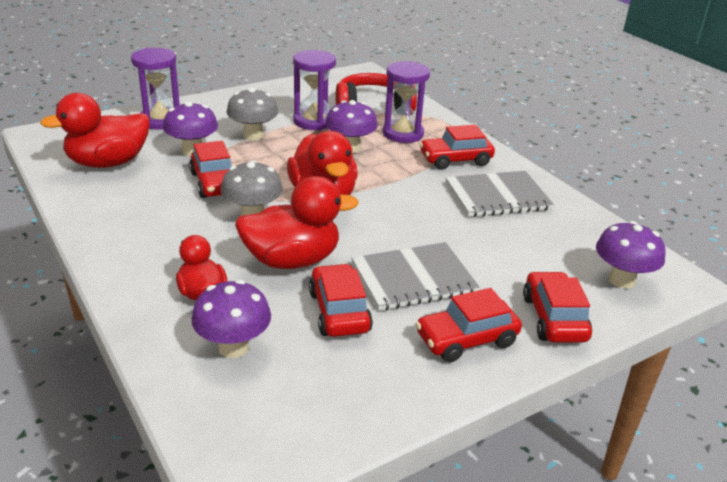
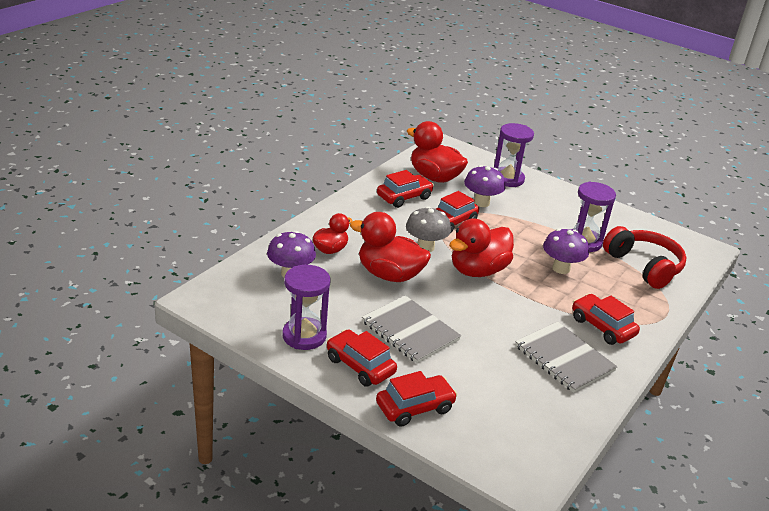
camera: 65 degrees right, 0 degrees up
grey mushroom [227,88,278,140] -> none
red duck [235,176,359,269] -> red duck turned 150 degrees clockwise [350,212,431,282]
red car [309,264,373,337] -> red car moved to [377,170,434,208]
purple hourglass [383,61,430,143] -> purple hourglass moved to [282,265,330,350]
purple mushroom [596,221,665,289] -> none

